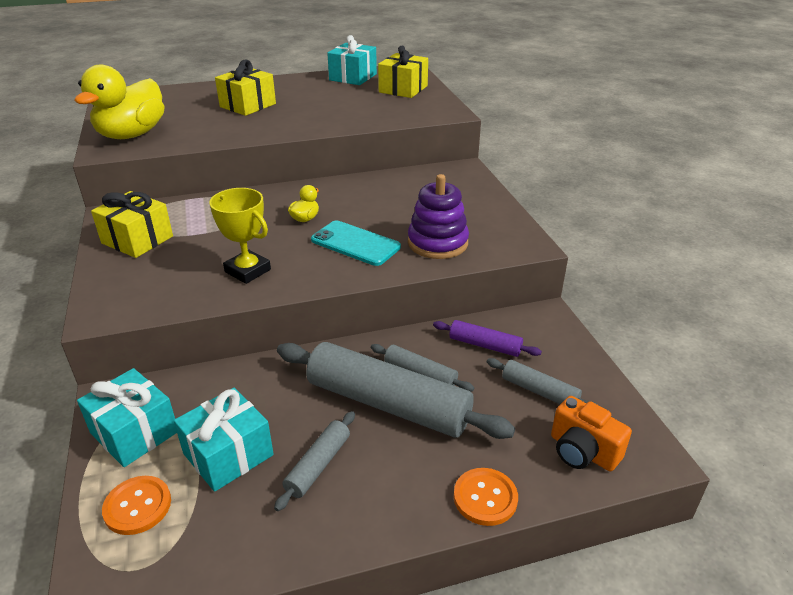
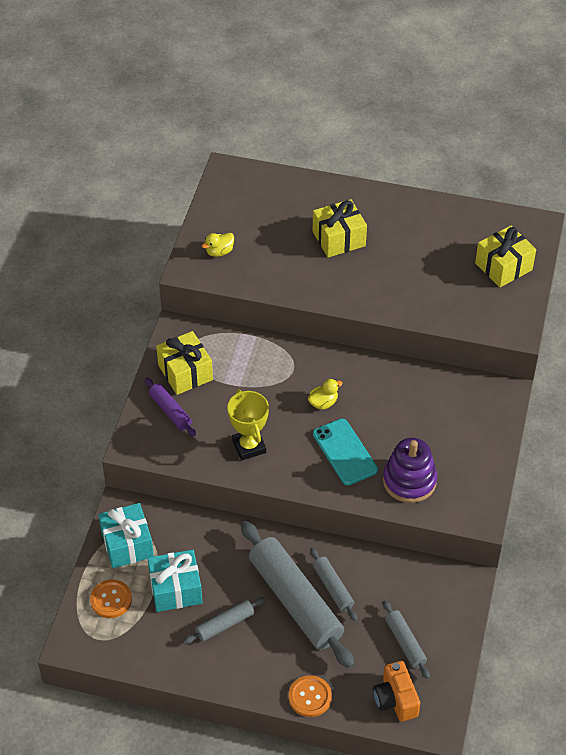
camera: 30 degrees right, 15 degrees up
yellow duck [74,64,165,139] -> yellow duck [202,233,234,257], size x0.41
turquoise gift [327,35,377,85] -> none
purple rolling pin [433,320,542,357] -> purple rolling pin moved to [145,378,196,437]

